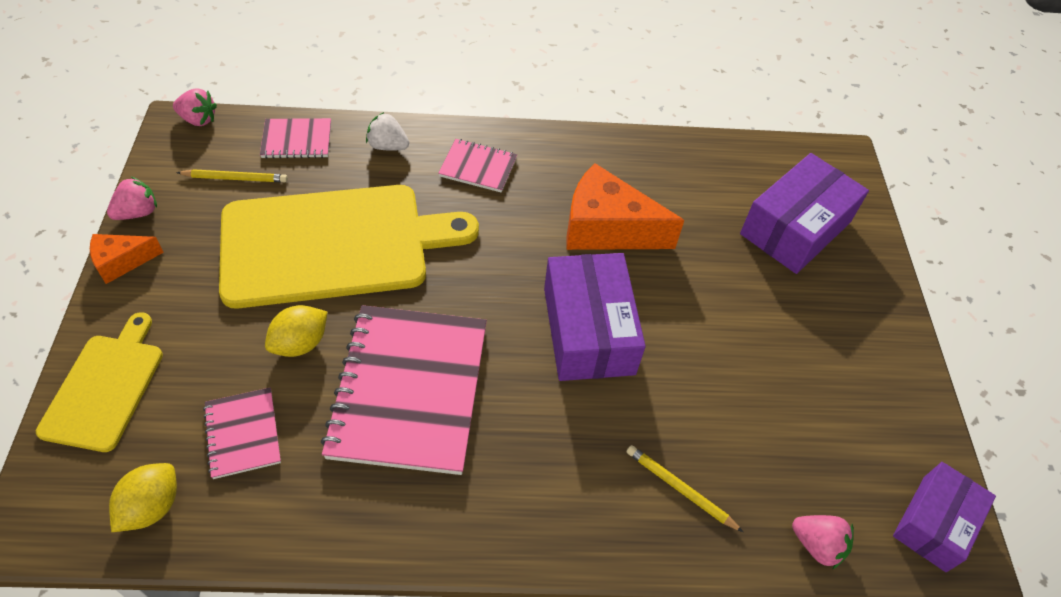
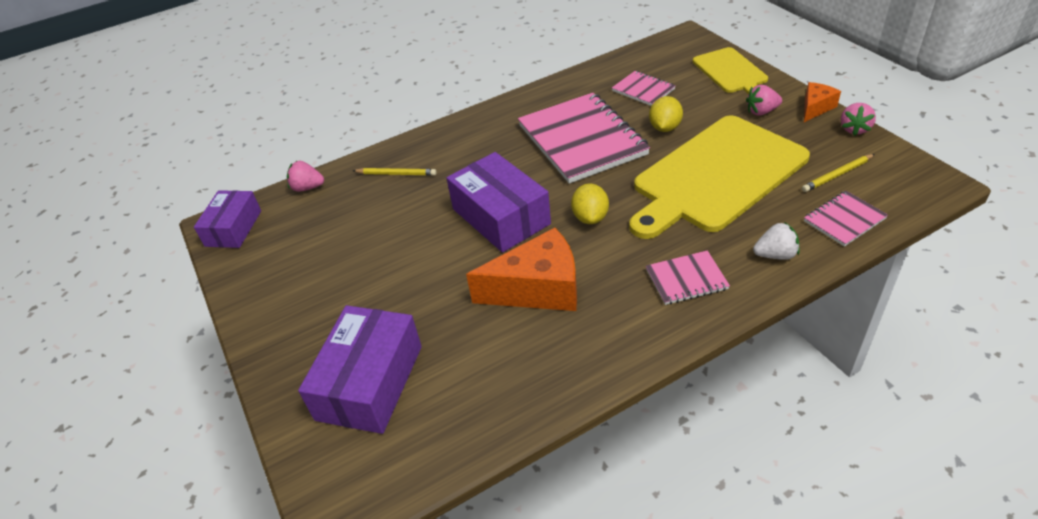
camera: 160 degrees right, 10 degrees down
yellow lemon [109,463,177,532] -> yellow lemon moved to [571,184,609,224]
pink strawberry [173,88,217,126] -> pink strawberry moved to [746,85,782,116]

